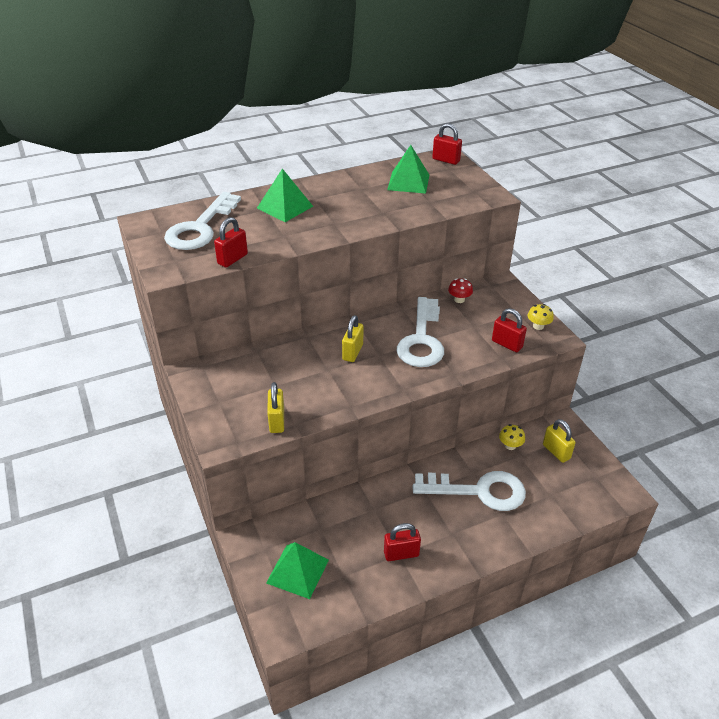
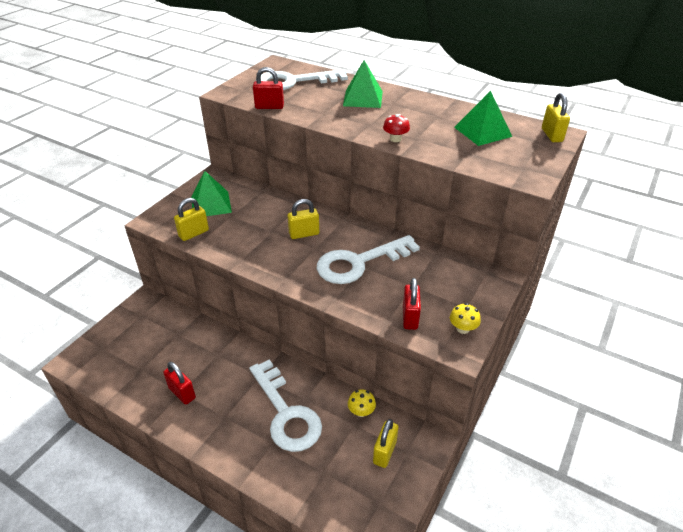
camera: 55 degrees right, 0 degrees up
green pyramid [266,542,329,599] -> green pyramid moved to [191,171,232,216]
red padlock [432,123,462,165] -> yellow padlock [542,93,570,142]
red mushroom [448,278,473,303] -> red mushroom moved to [383,114,410,142]

